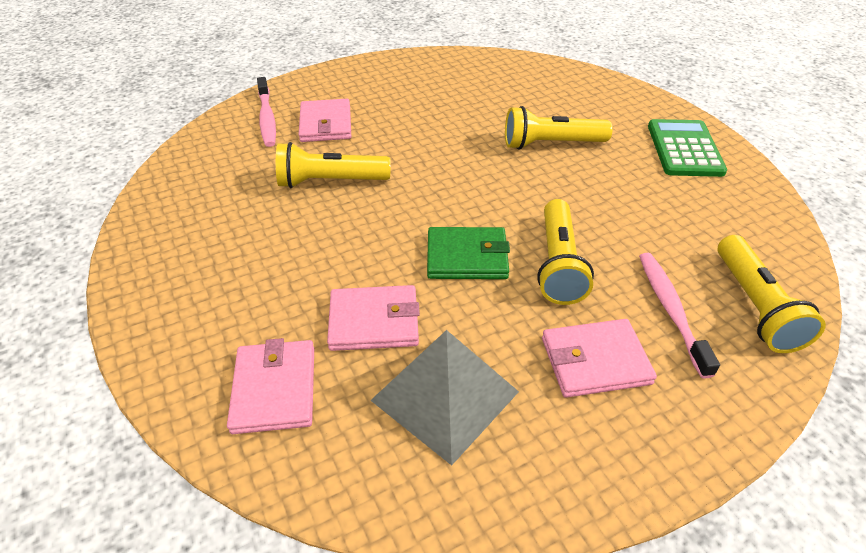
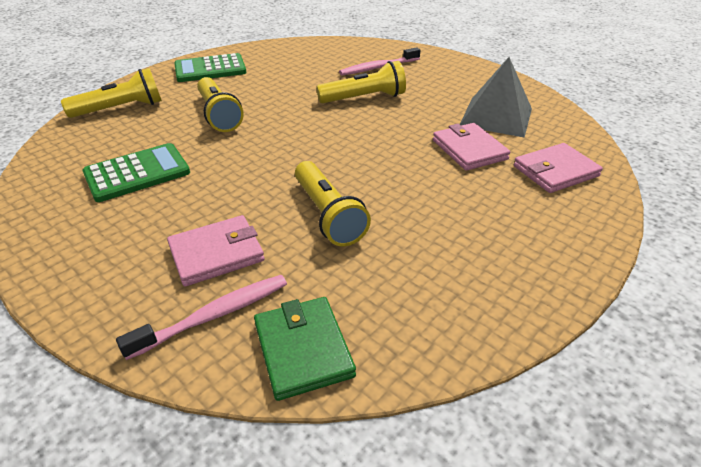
camera: 110 degrees left, 5 degrees down
green wallet [427,227,510,279] -> green wallet moved to [254,297,356,401]
pink wallet [542,319,657,398] -> none
yellow flashlight [717,235,826,353] -> yellow flashlight moved to [61,68,162,118]
none -> green calculator [82,143,190,202]

